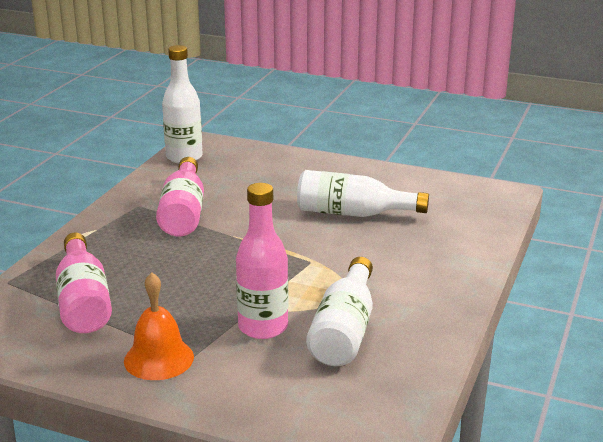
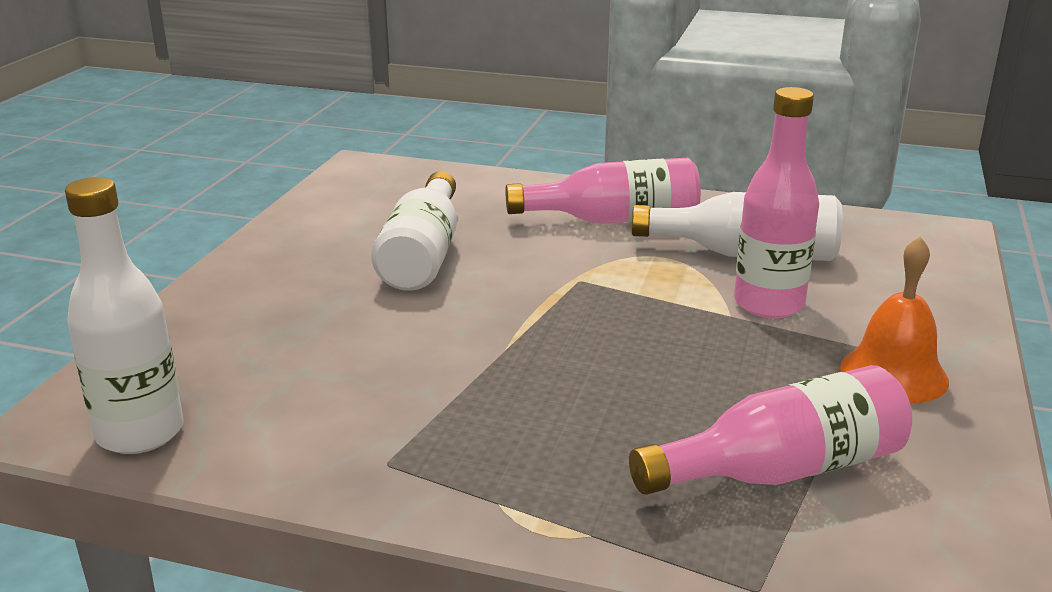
camera: 95 degrees left, 0 degrees up
pink bottle [156,157,204,236] -> pink bottle moved to [505,158,701,224]

